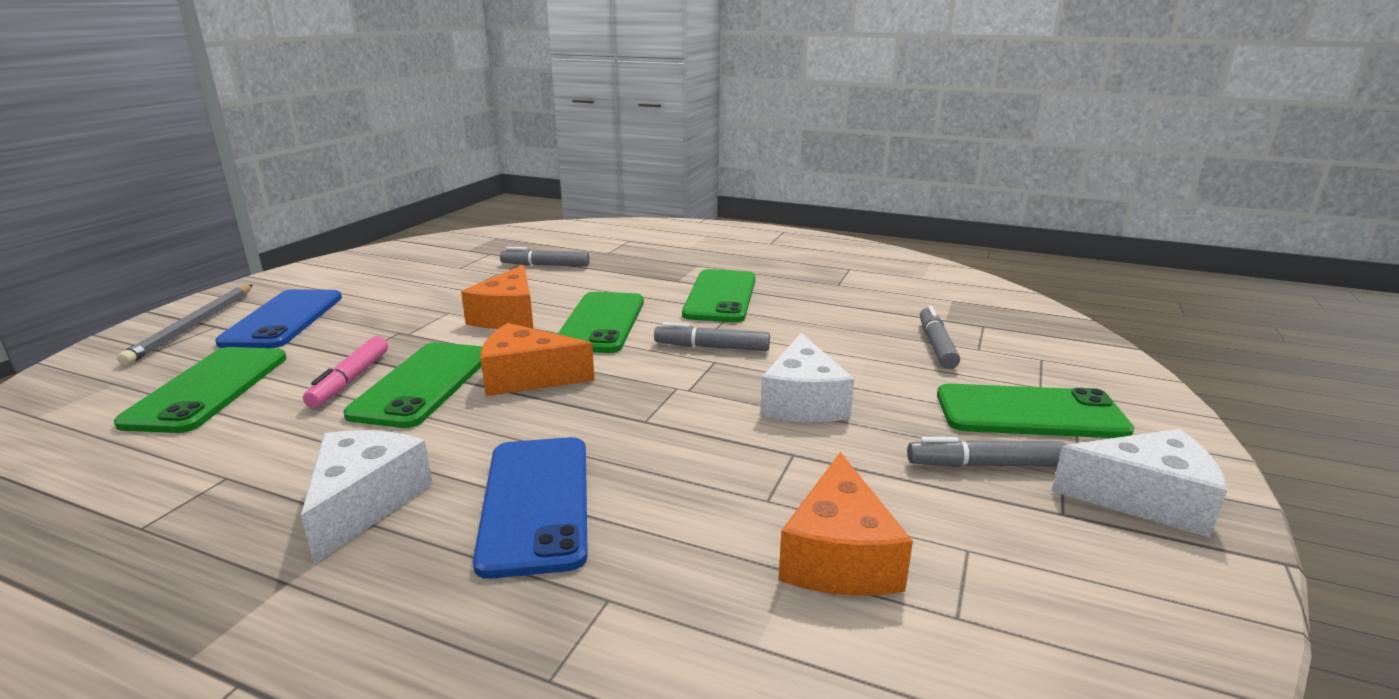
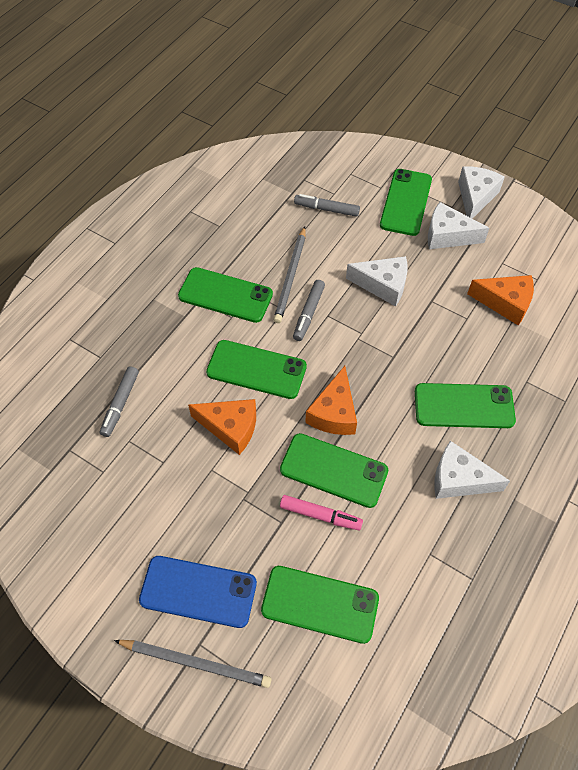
camera: 80 degrees left, 35 degrees up
blue phone [473,437,588,579] -> green phone [415,383,516,428]
grey marker [907,437,1066,467] -> white cheese [428,202,489,249]
none -> grey pencil [273,226,306,323]

